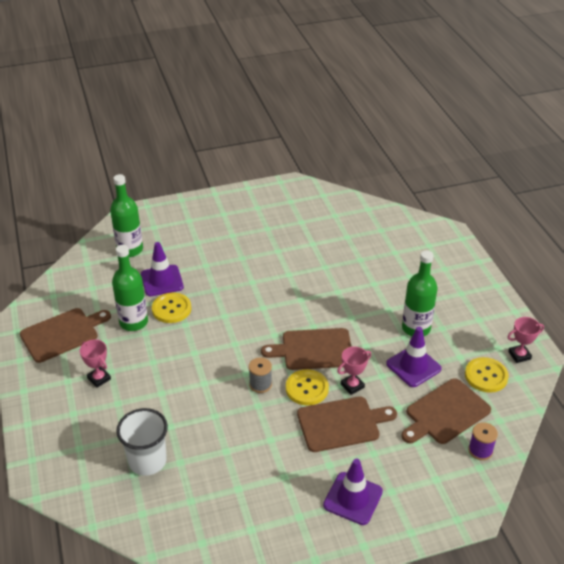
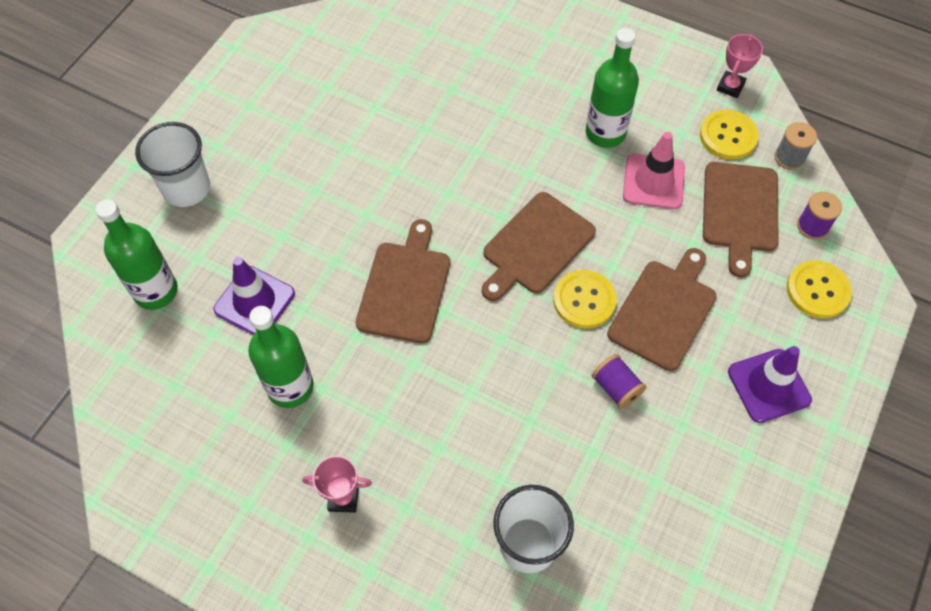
camera: 45 degrees left, 20 degrees up
brown cutting board [20,308,111,363] -> brown cutting board moved to [356,219,450,344]
yellow button [152,292,191,323] -> yellow button moved to [787,260,852,318]
grey spool [249,357,272,393] -> grey spool moved to [775,122,817,170]
pink trophy [337,346,371,395] -> none
purple traffic cone [386,327,442,387] -> pink traffic cone [623,132,685,209]
none -> white cup [135,122,210,207]
none -> purple spool [592,354,646,409]

